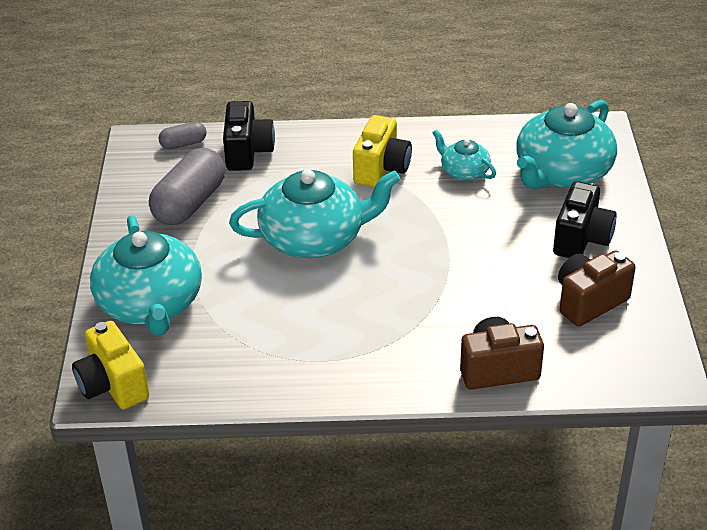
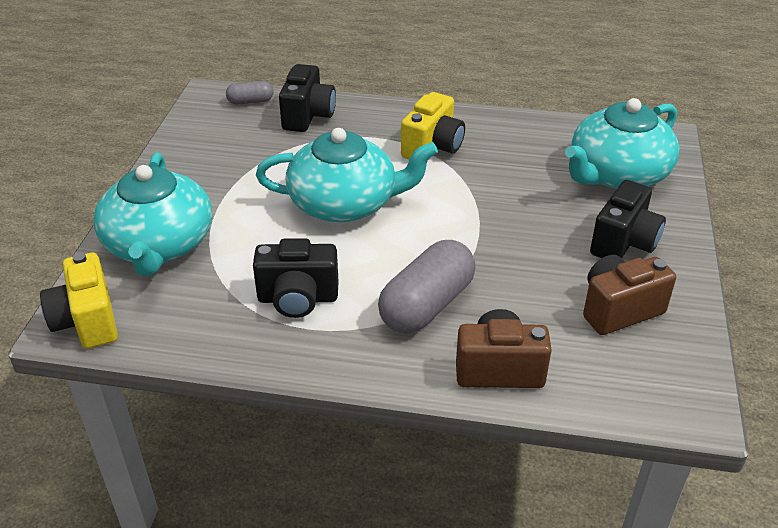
camera: 10 degrees right, 0 degrees up
grey capsule [149,148,225,225] -> grey capsule moved to [378,240,476,333]
turquoise teapot [433,130,496,181] -> none
none -> black camera [253,238,338,318]

